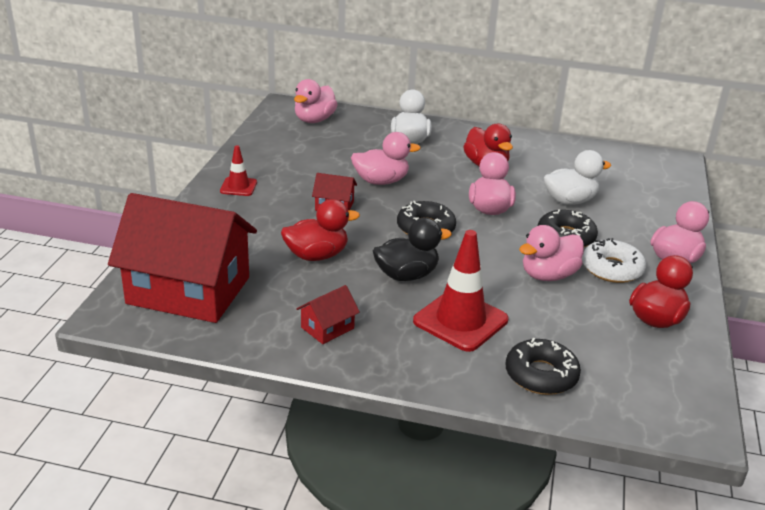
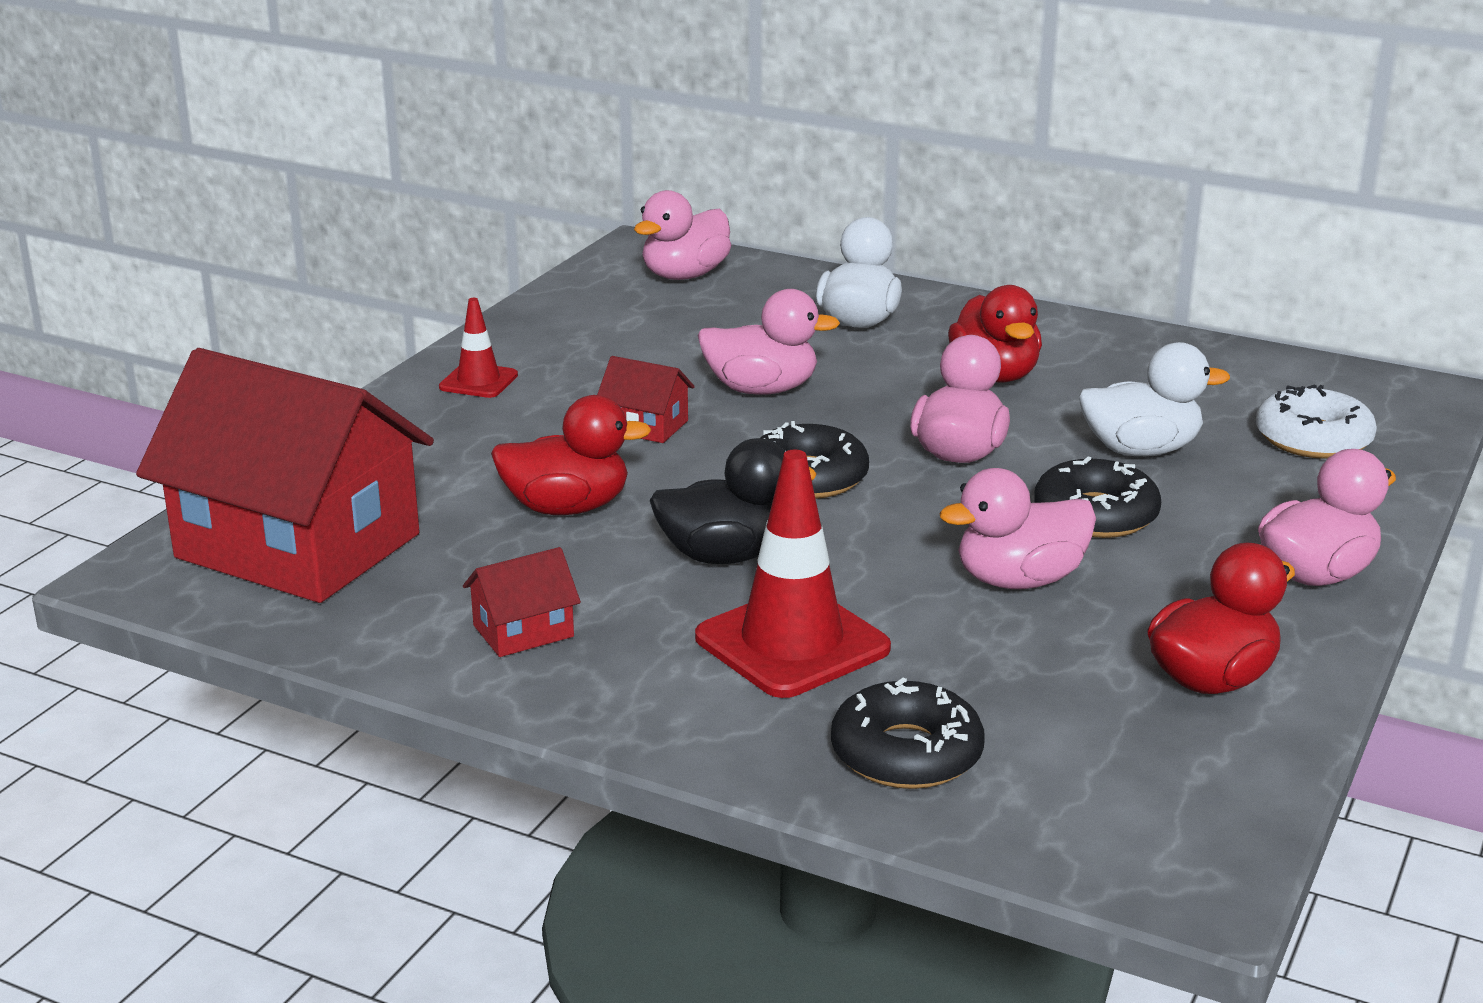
camera: 15 degrees right, 5 degrees down
white donut [582,238,646,283] -> white donut moved to [1256,384,1377,459]

